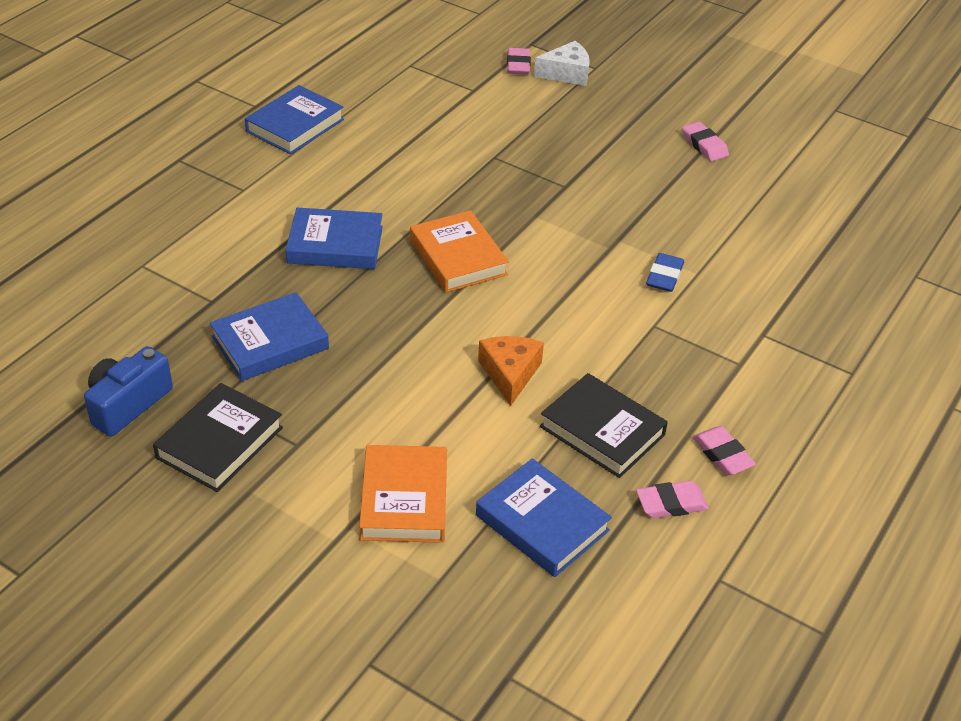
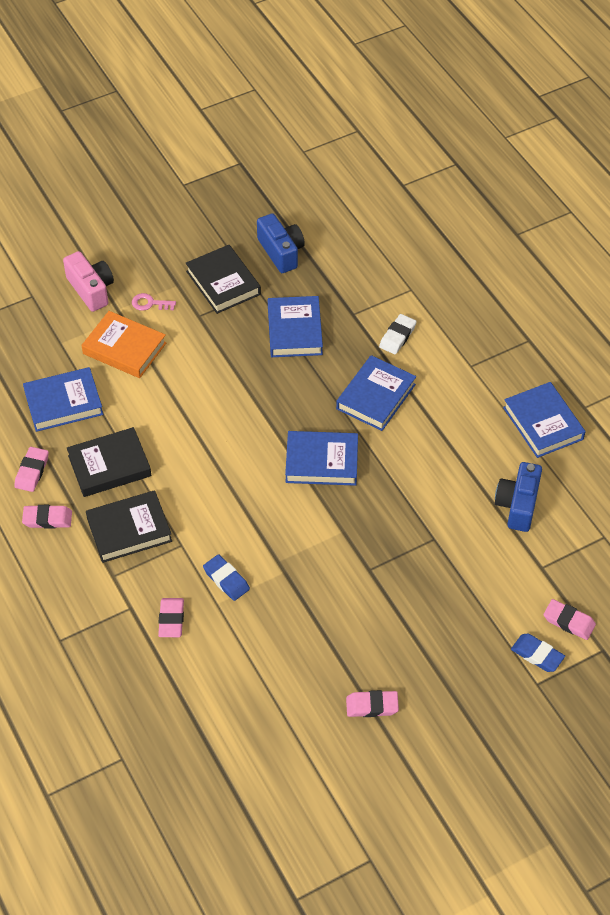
camera: 120 degrees right, 10 degrees up
orange book [410,210,509,293] -> blue book [285,431,358,486]
orange cheese [478,336,544,406] -> none
white cheese [534,41,590,86] -> blue eraser [511,634,565,672]
none -> pink camera [63,251,114,312]
none -> black book [86,490,172,563]
none -> pink key [132,293,176,311]
none -> pink eraser [158,598,184,637]
none -> white eraser [379,314,417,354]
none -> blue camera [495,462,542,532]

